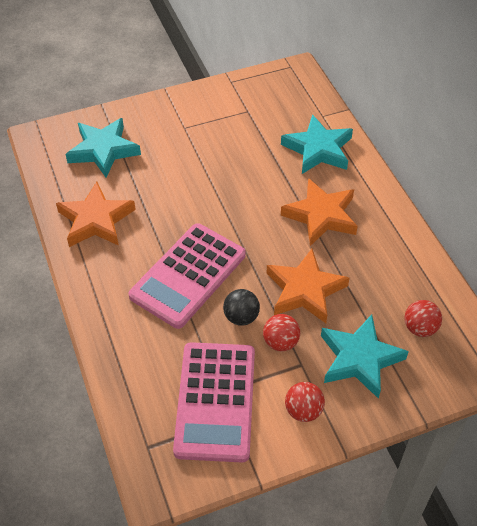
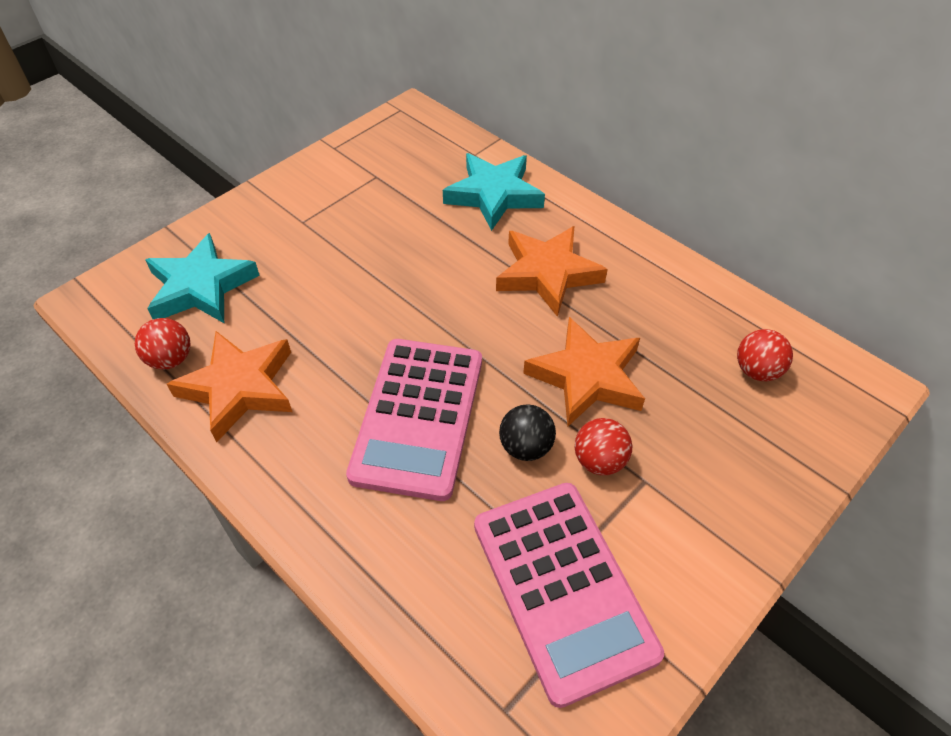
camera: 25 degrees left, 0 degrees up
red ball [285,382,325,422] -> red ball moved to [135,318,191,370]
turquoise star [321,314,409,399] -> none

